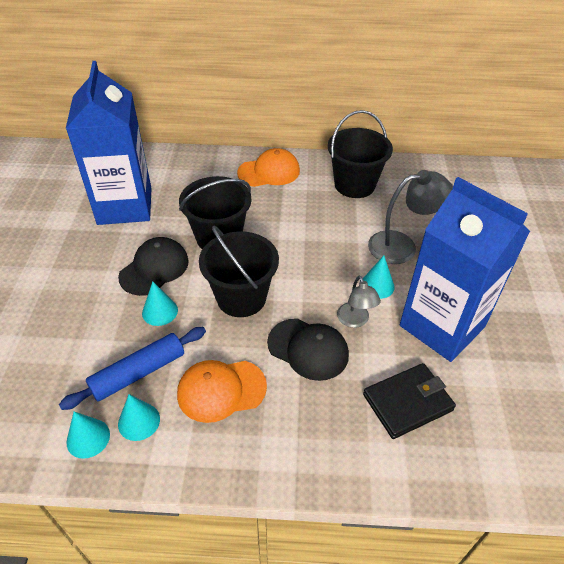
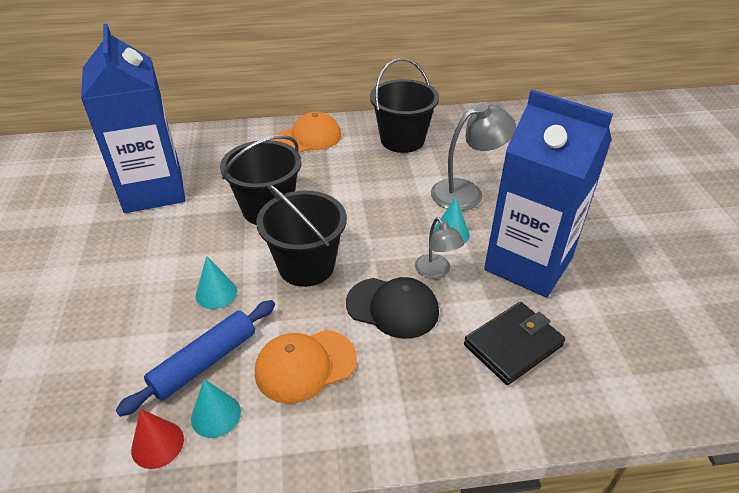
camera: 10 degrees left, 5 degrees down
turquoise cone [66,411,110,459] -> red cone [131,409,184,469]
black cap [118,237,189,296] -> none

